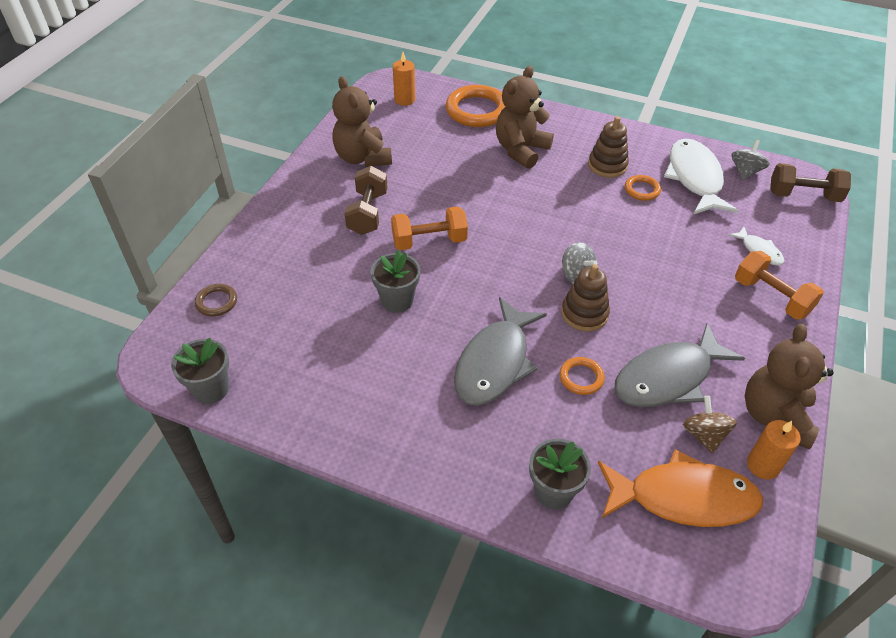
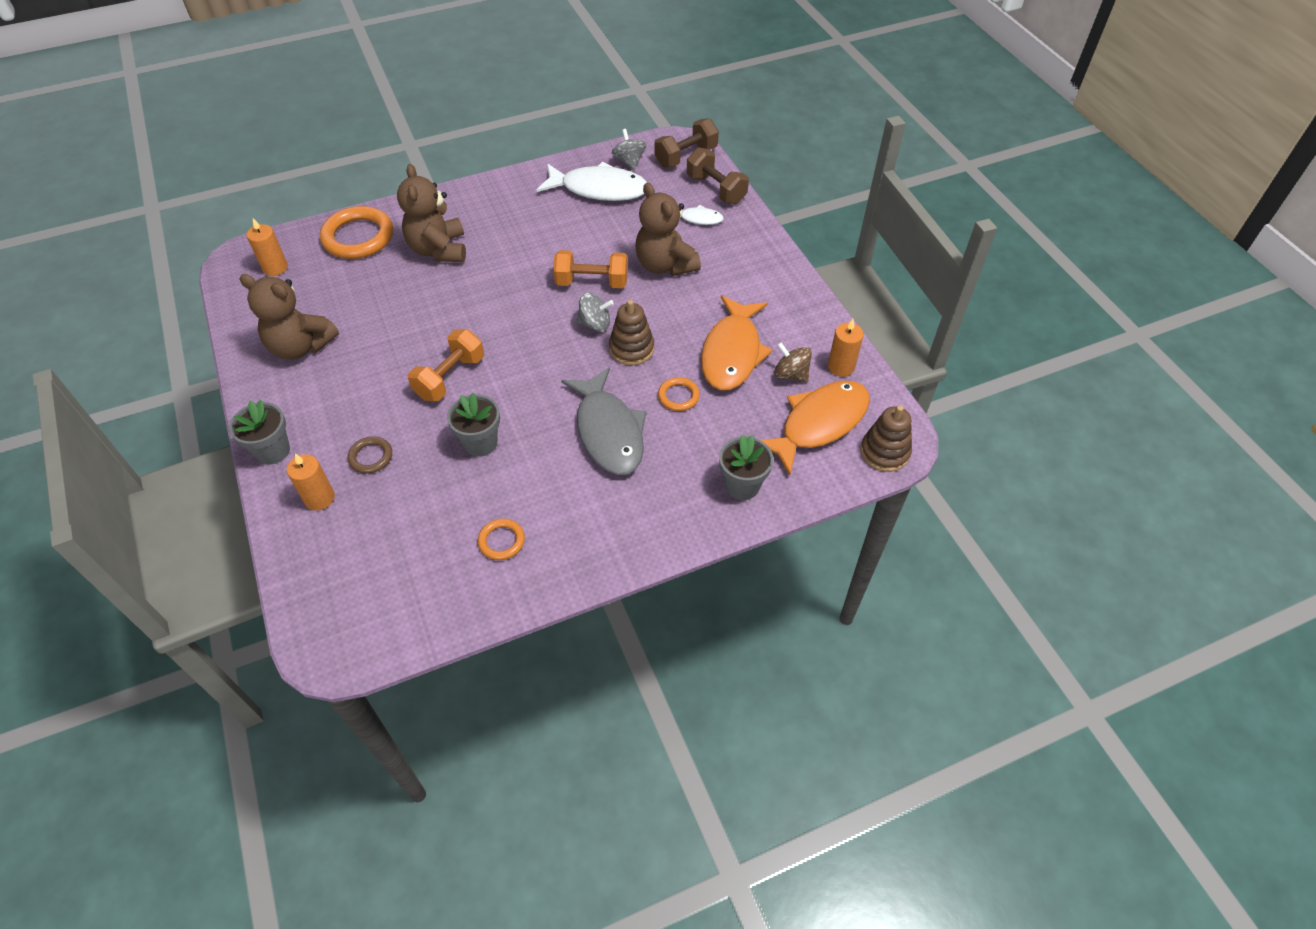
camera: 45 degrees left, 5 degrees up
grey flower pot [171,338,229,404] -> grey flower pot moved to [229,400,290,465]
brown ring [195,284,237,316] -> brown ring moved to [348,436,392,474]
brown dumbbell [344,166,387,235] -> brown dumbbell moved to [687,147,749,204]
brown stacking toy [588,116,629,178] -> brown stacking toy moved to [860,405,912,472]
grey fish [614,323,745,407] -> orange fish [701,295,773,390]
orange ring [625,175,661,201] -> orange ring moved to [478,519,525,560]
white fish [664,138,738,215] -> white fish turned 150 degrees clockwise [536,162,648,201]
orange dumbbell [735,251,824,319] -> orange dumbbell moved to [553,250,628,288]
brown teddy bear [745,324,834,449] -> brown teddy bear moved to [635,183,701,276]
none -> orange candle [287,454,335,511]

